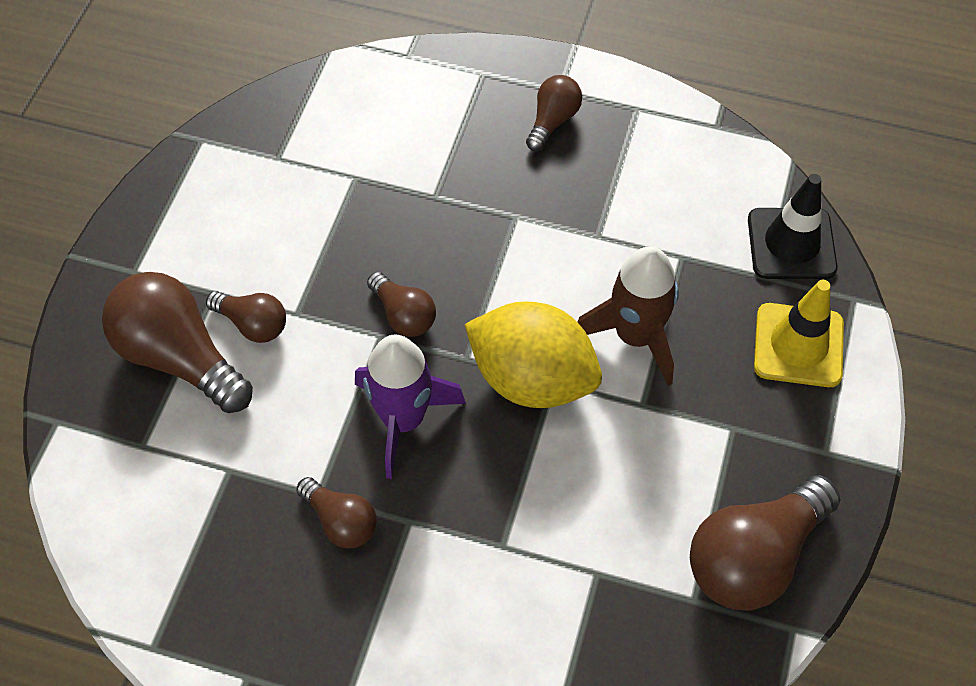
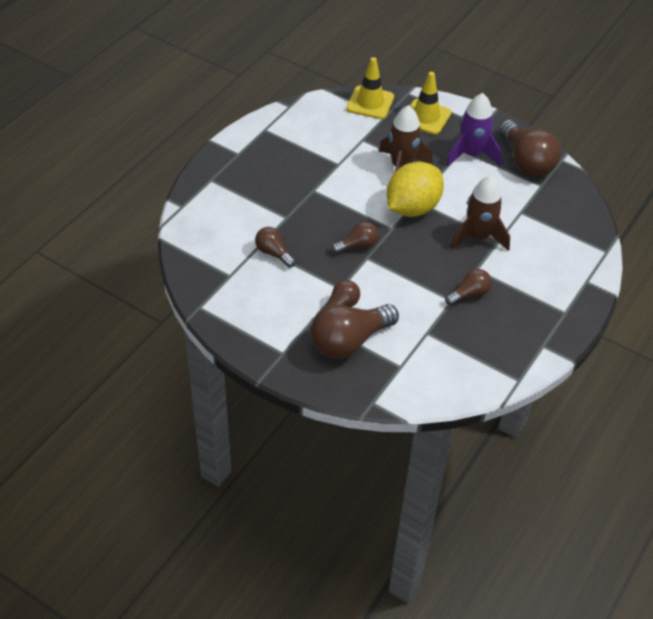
camera: 75 degrees left, 10 degrees down
purple rocket [355,335,466,479] -> purple rocket moved to [446,93,502,166]
brown light bulb [526,75,582,151] -> brown light bulb moved to [255,227,296,268]
black traffic cone [748,174,838,279] -> yellow traffic cone [346,57,394,119]
none -> brown rocket [450,176,510,251]

